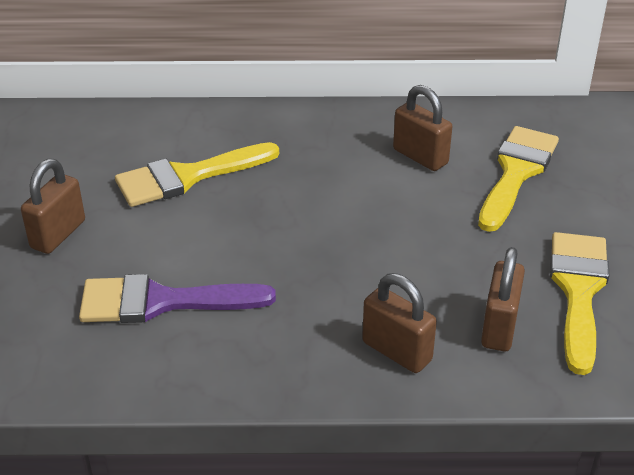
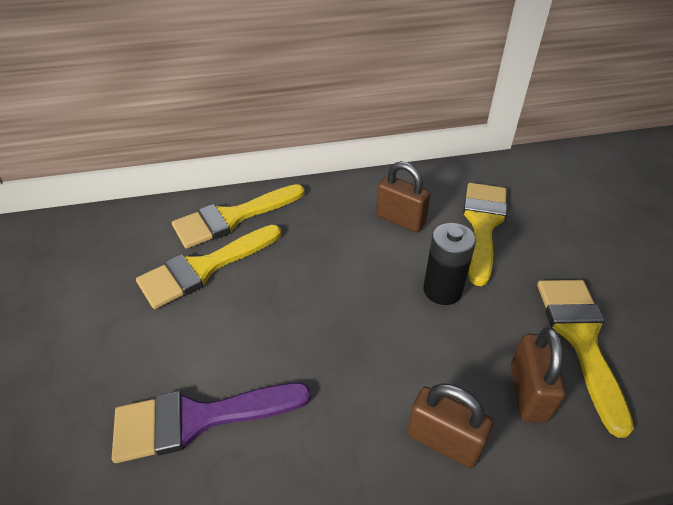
camera: 10 degrees left, 5 degrees up
brown padlock [21,159,85,254] -> none
none -> yellow brush [172,184,305,249]
none -> black battery [423,223,476,305]

